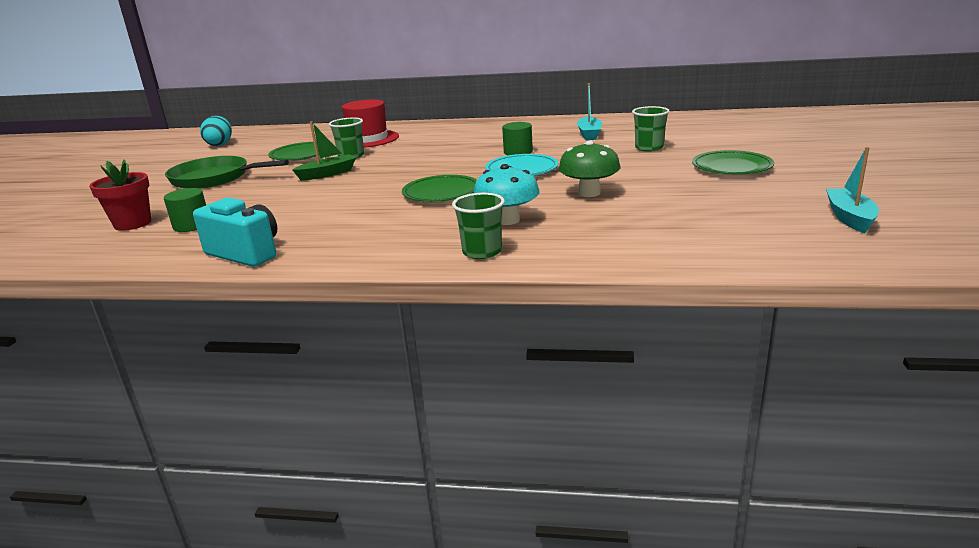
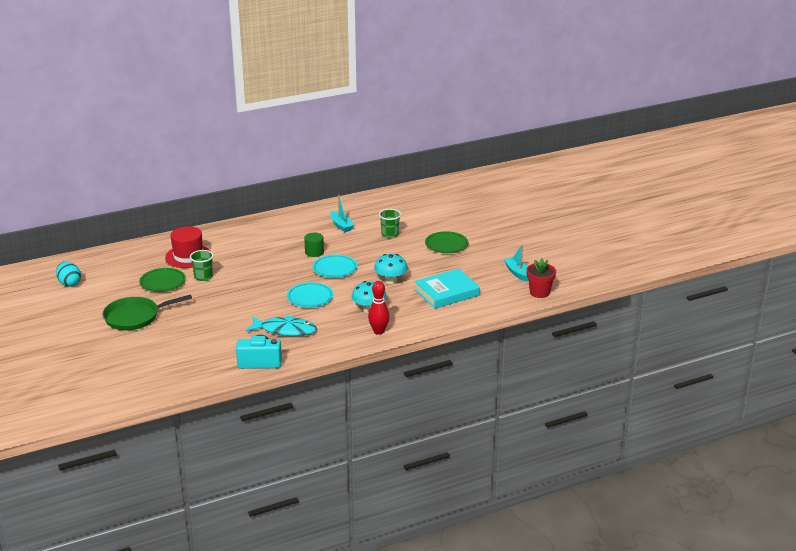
camera: 35 degrees left, 5 degrees up
red flower pot [89,159,151,231] -> red flower pot moved to [526,258,556,298]
green cylinder [164,188,206,232] -> none
green boat [292,121,356,181] -> none
green plate [402,175,477,202] -> turquoise plate [287,282,333,308]
green cup [452,193,505,259] -> red bowling pin [368,281,390,335]
green mushroom [558,140,621,197] -> turquoise mushroom [374,254,408,284]
none -> turquoise fish [245,315,317,336]
none -> turquoise book [415,269,480,309]

